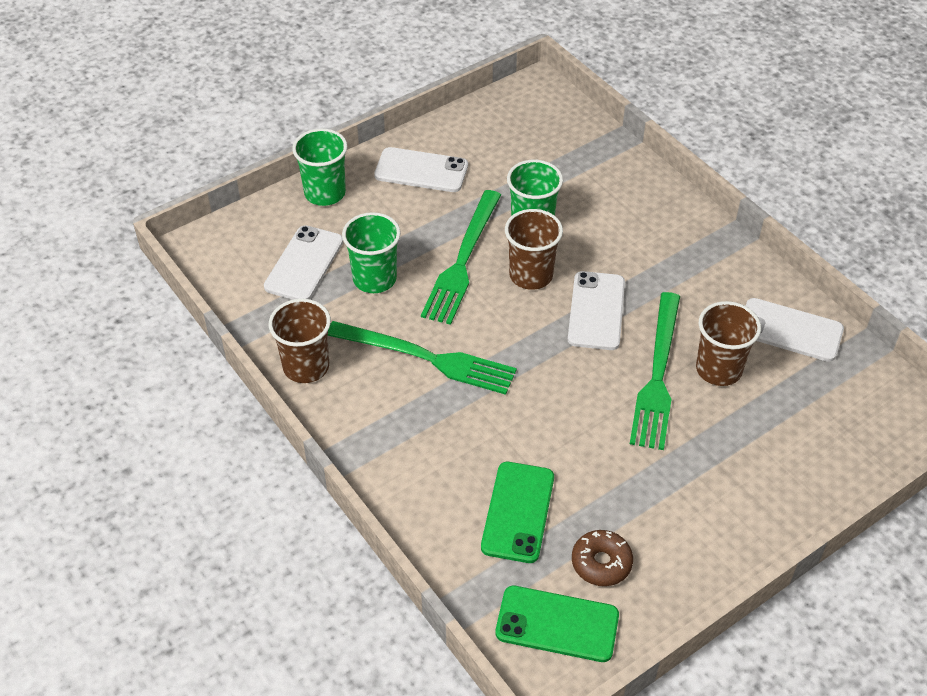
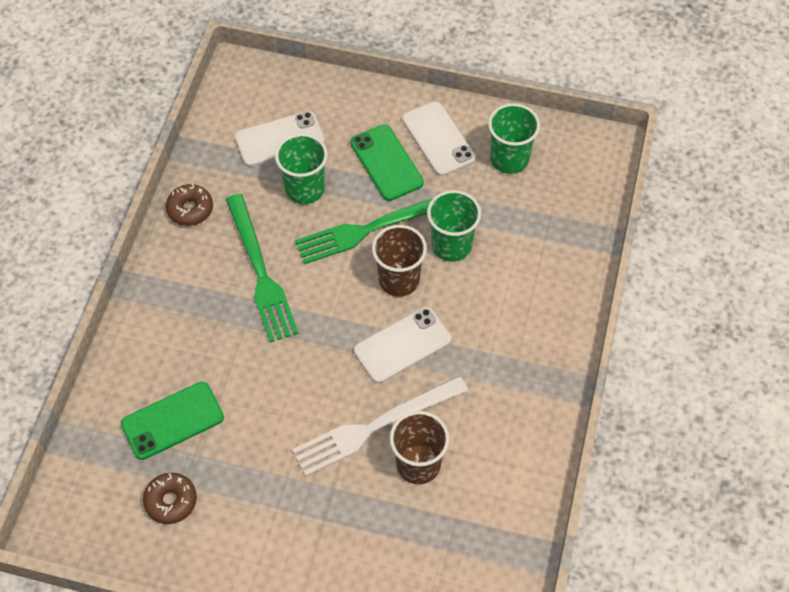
camera: 50 degrees right, 10 degrees up
brown cup [269,299,331,383] -> brown donut [166,184,213,226]
green cup [292,128,347,206] -> green cup moved to [488,103,540,174]
green phone [496,586,619,662] -> green phone moved to [350,124,424,201]
green fork [630,292,680,450] -> white fork [292,376,468,476]
white phone [746,298,844,362] -> none

